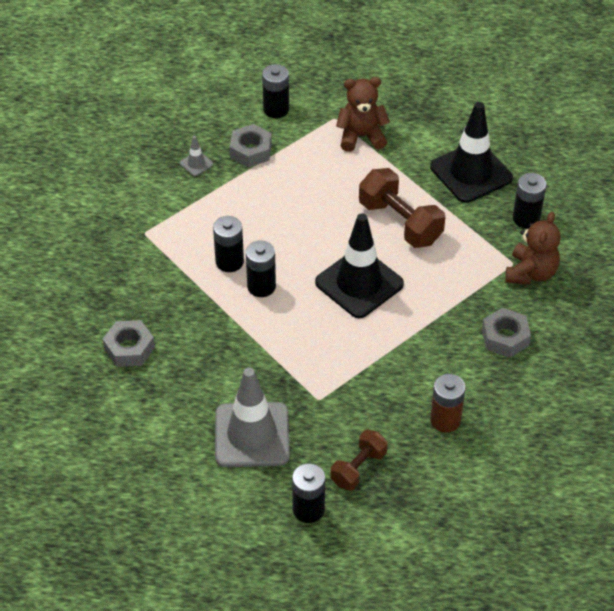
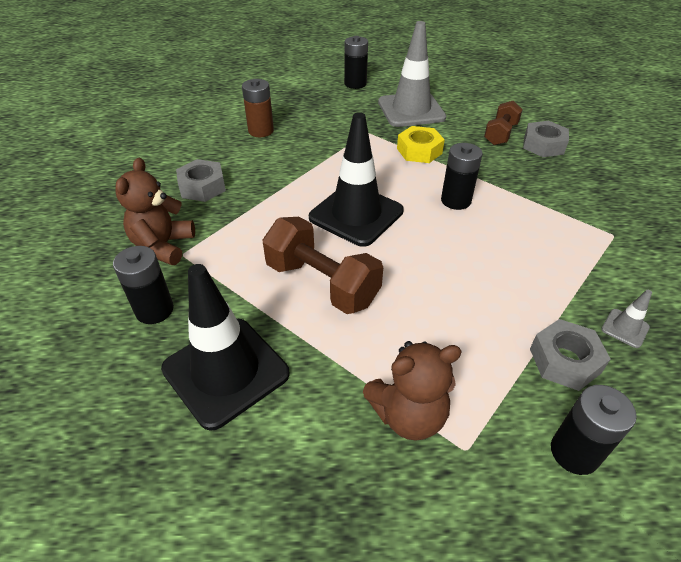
camera: 170 degrees right, 5 degrees down
black battery [213,216,244,272] -> none
brown dumbbell [331,430,388,491] -> brown dumbbell moved to [484,101,523,145]
none -> yellow nut [397,126,445,163]

